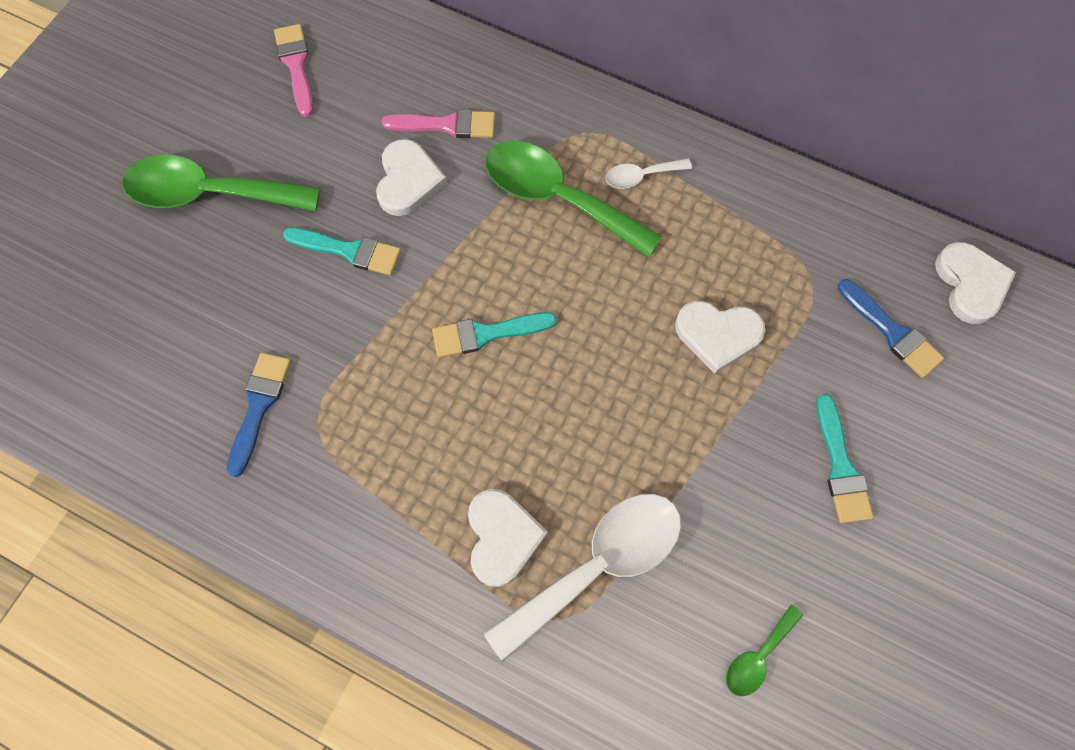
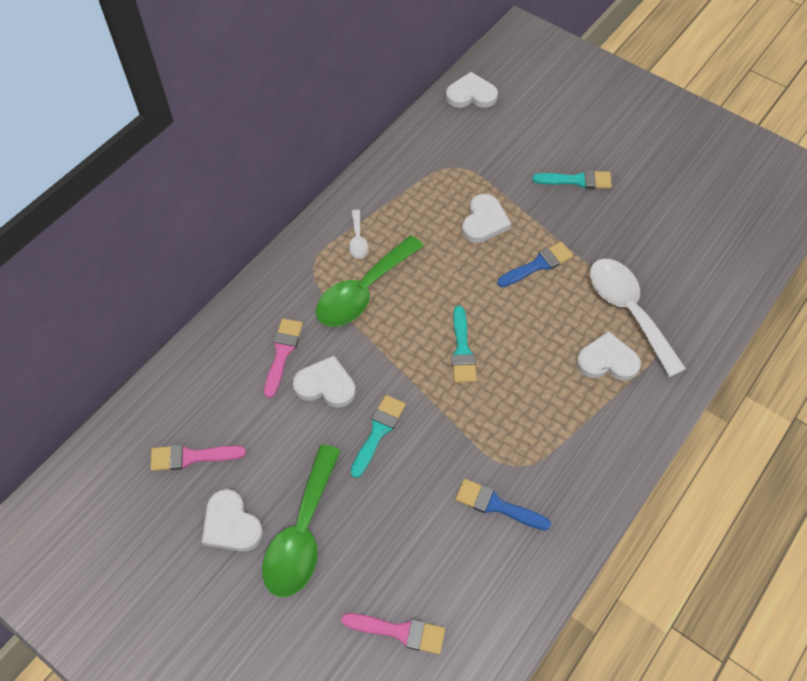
camera: 80 degrees left, 10 degrees down
green spoon [726,604,803,696] -> none
blue brush [838,279,944,378] -> blue brush moved to [497,242,573,287]
none -> white heart [202,489,263,552]
none -> pink brush [341,613,445,654]

